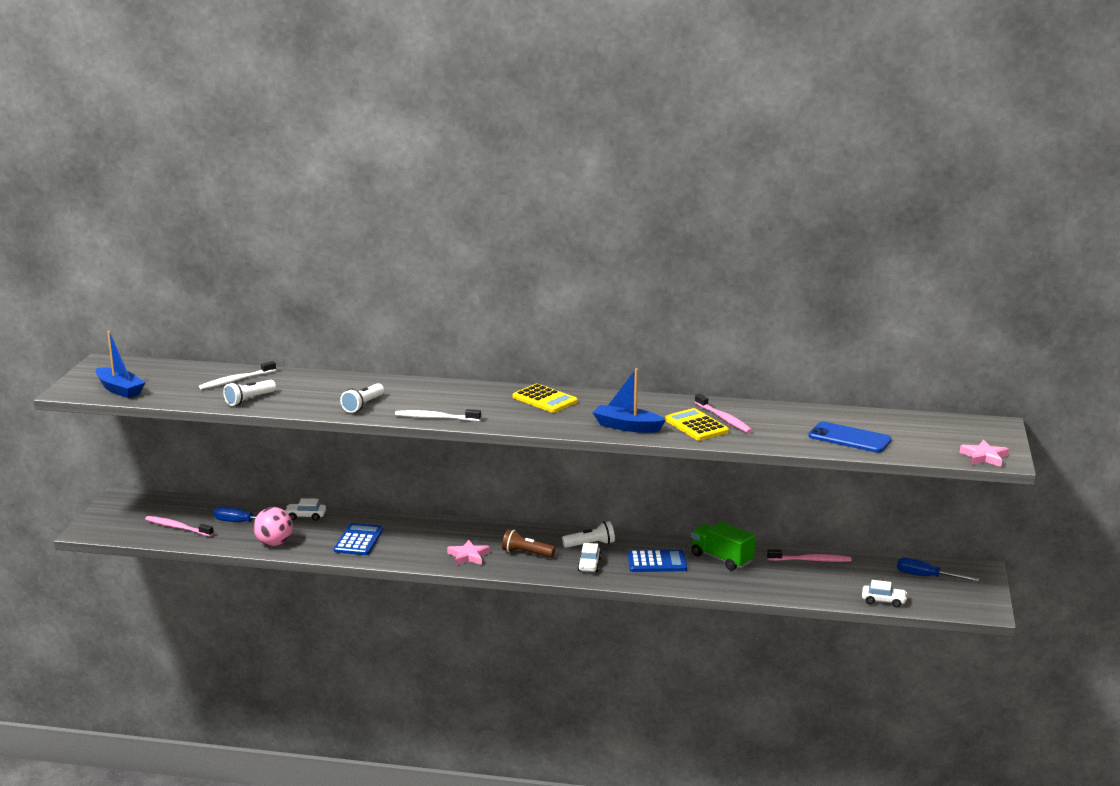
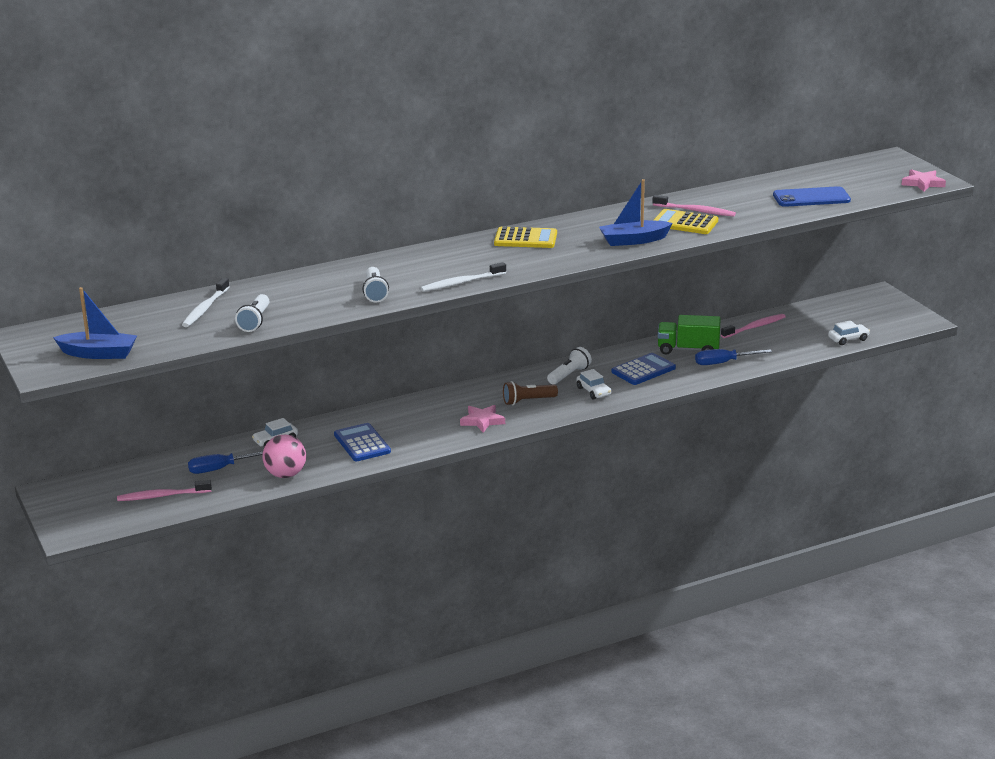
camera: 35 degrees left, 5 degrees up
blue screwdriver [897,558,979,582] -> blue screwdriver moved to [695,349,772,365]

